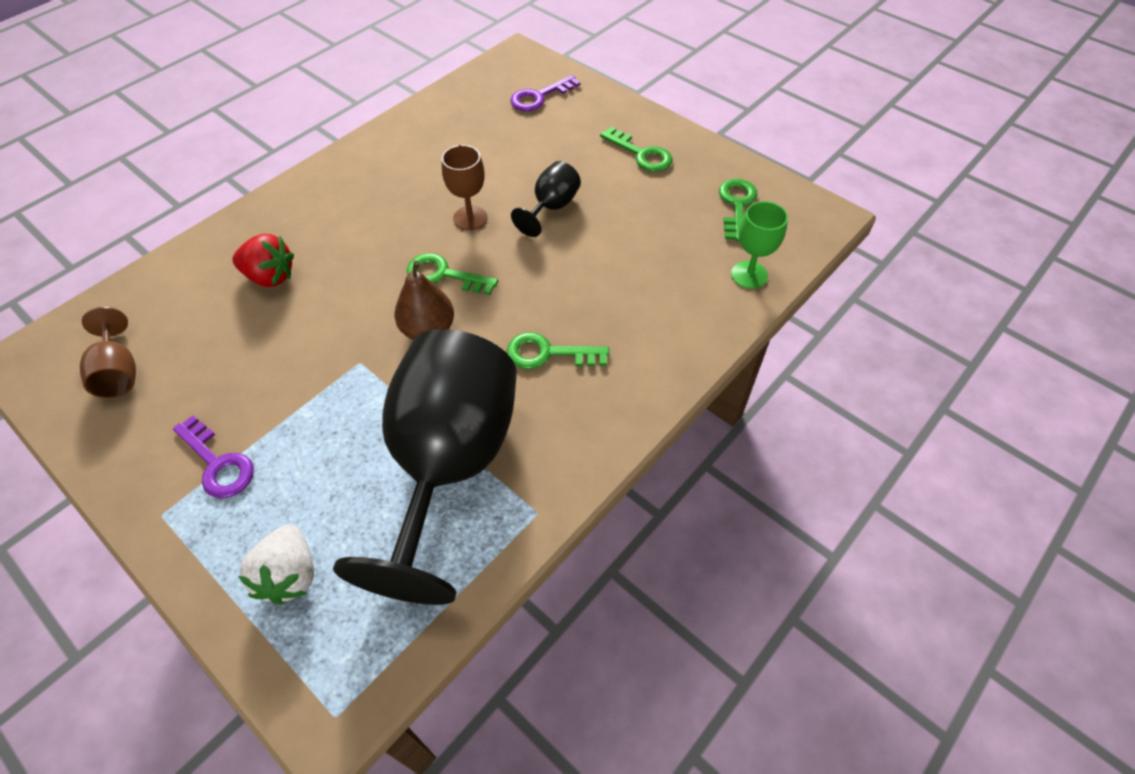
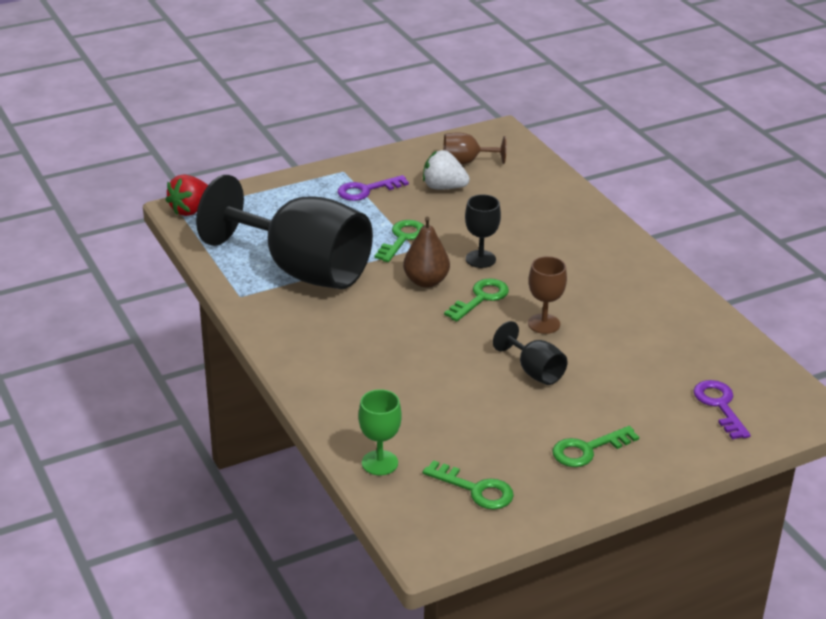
camera: 110 degrees right, 20 degrees down
red strawberry [232,234,294,287] -> red strawberry moved to [165,174,208,216]
white strawberry [238,524,314,605] -> white strawberry moved to [423,150,470,189]
green key [507,332,609,369] -> green key moved to [375,220,424,262]
none -> black goblet [465,194,501,268]

